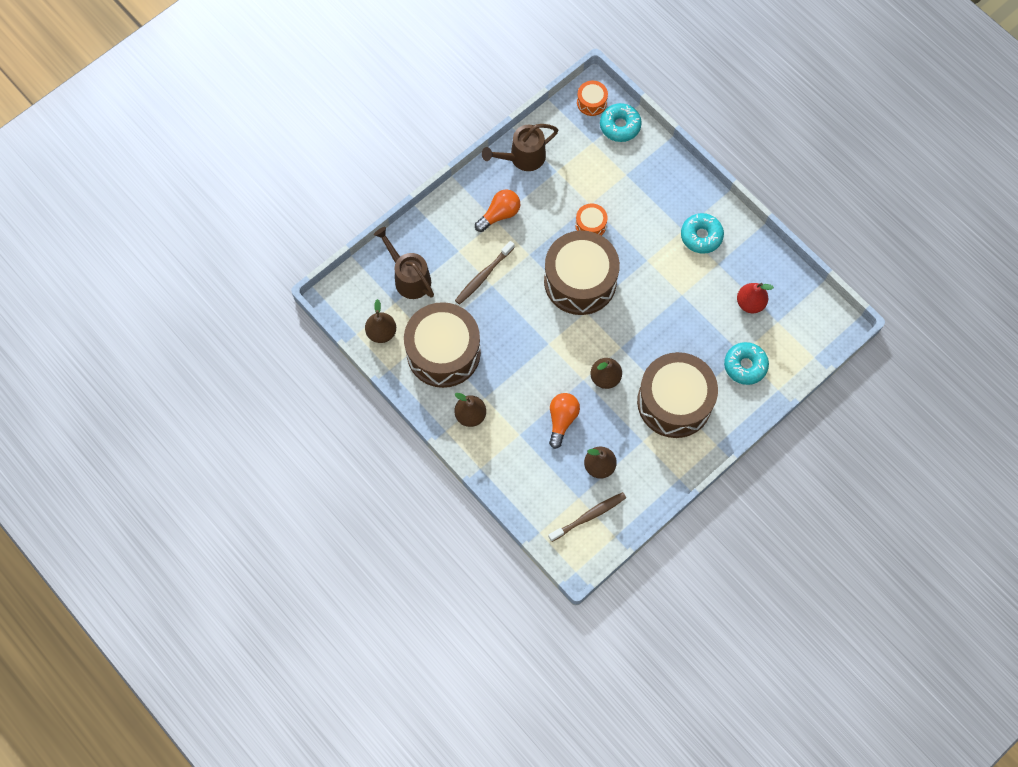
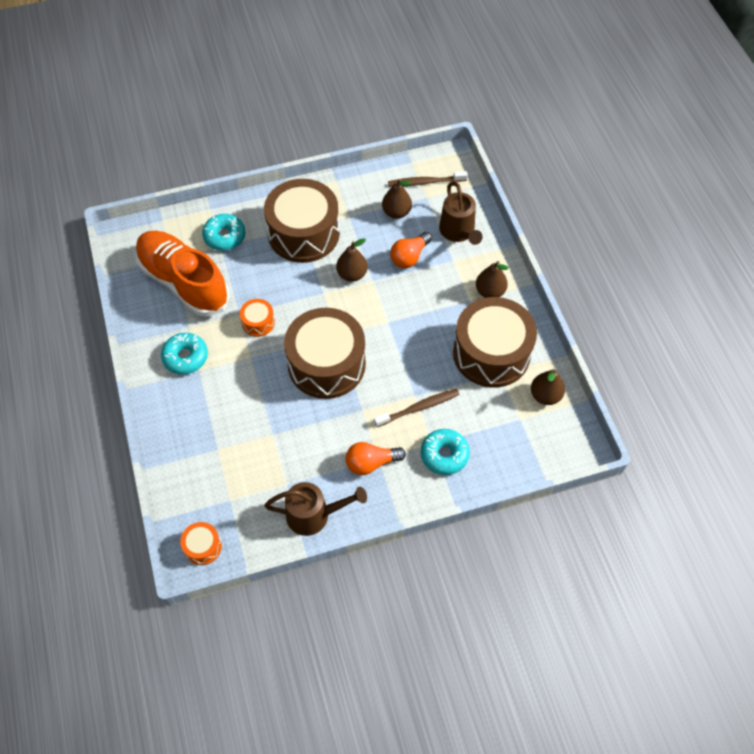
camera: 155 degrees left, 10 degrees down
brown watering can [374,227,434,299] -> brown watering can moved to [439,182,483,245]
orange drum [575,203,608,236] -> orange drum moved to [240,299,275,337]
turquoise donut [600,103,642,142] -> turquoise donut moved to [421,429,470,475]
red pear [737,283,774,313] -> orange shoe [135,231,230,317]

